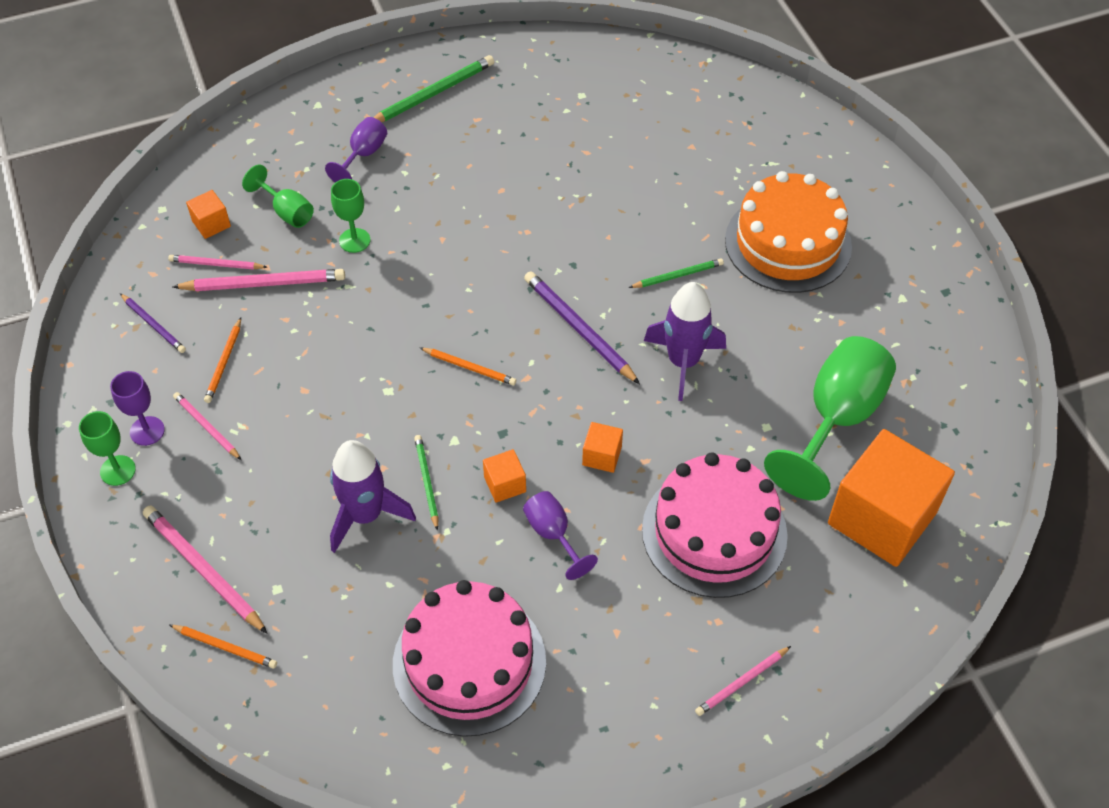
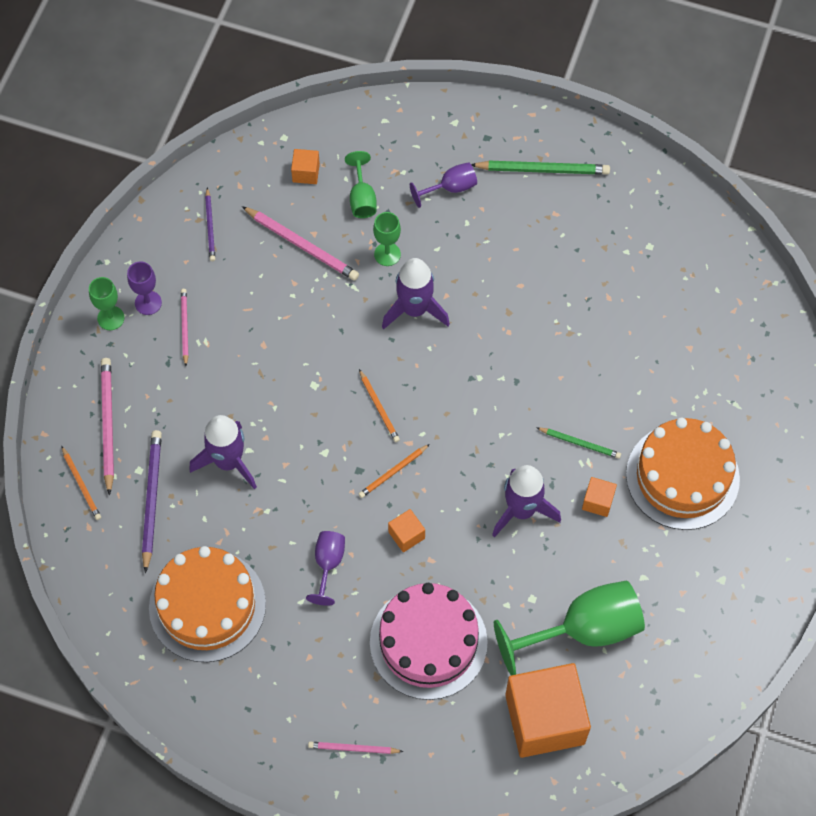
camera: 40 degrees right, 10 degrees up
pink pencil [168,255,267,270] -> none
orange pencil [204,318,241,403] -> orange pencil moved to [359,444,430,498]
pink cake [393,580,546,737] -> orange cake [149,546,266,662]
green pencil [414,435,438,531] -> none
orange cube [483,449,526,503] -> orange cube moved to [582,477,617,517]
purple pencil [524,271,640,384] -> purple pencil moved to [142,430,162,573]
none -> purple rocket [382,258,450,330]

